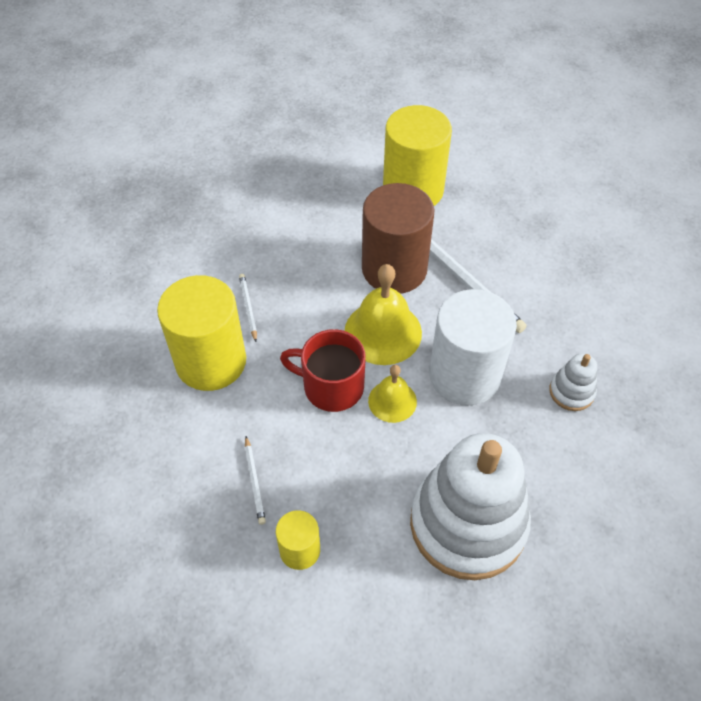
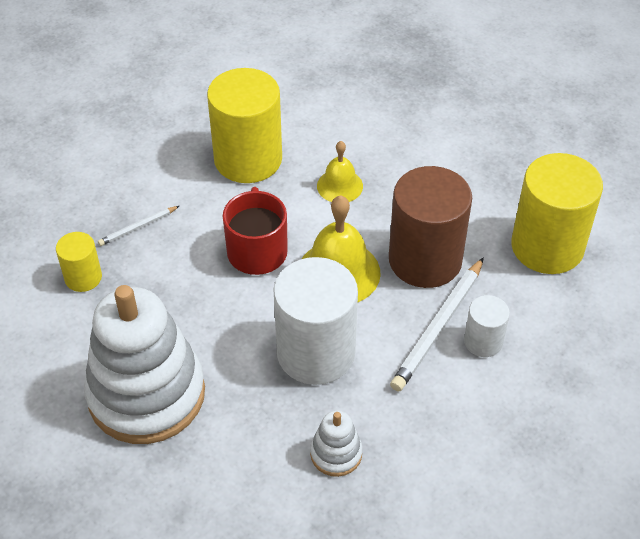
camera: 70 degrees right, 5 degrees down
white pencil [239,274,257,342] -> none
yellow bell [368,365,417,423] -> yellow bell moved to [317,141,363,202]
none -> white cylinder [464,295,510,357]

